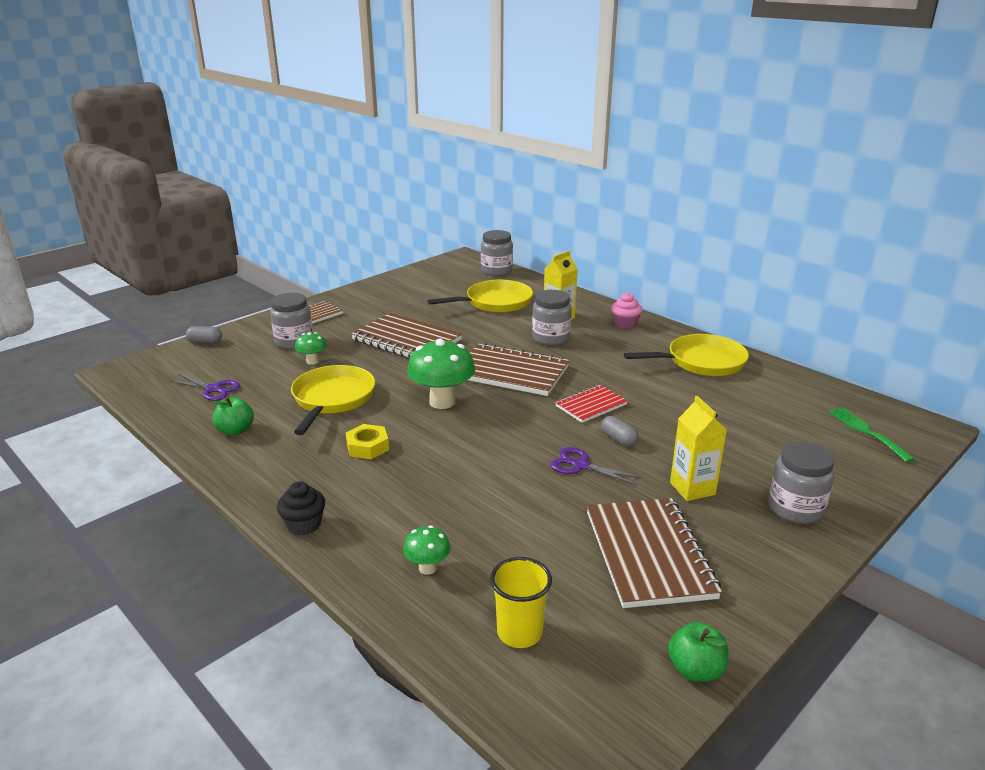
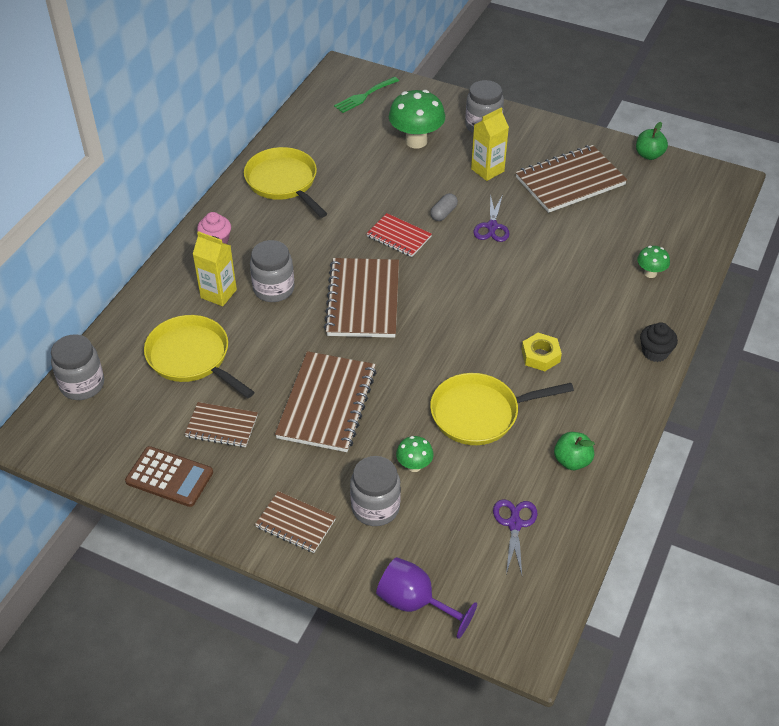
camera: 110 degrees left, 20 degrees up
grey capsule [186,326,222,343] -> purple goblet [376,557,477,639]
green mushroom [407,338,475,409] -> green mushroom moved to [389,90,445,148]
yellow cup [490,557,552,648] -> none
none -> brown calculator [125,446,213,507]
none -> brown notebook [184,402,258,447]

